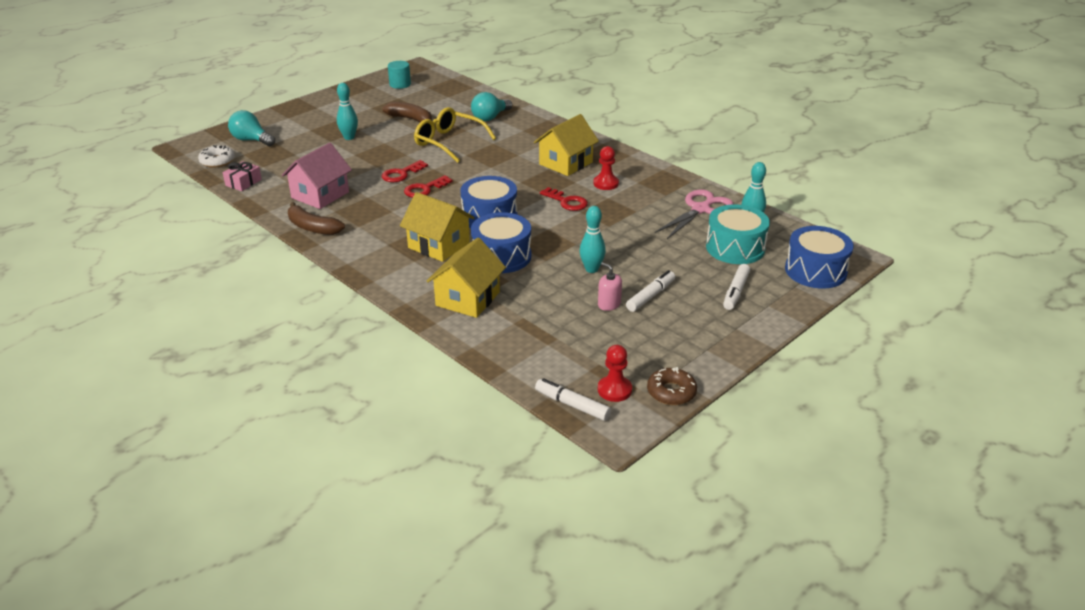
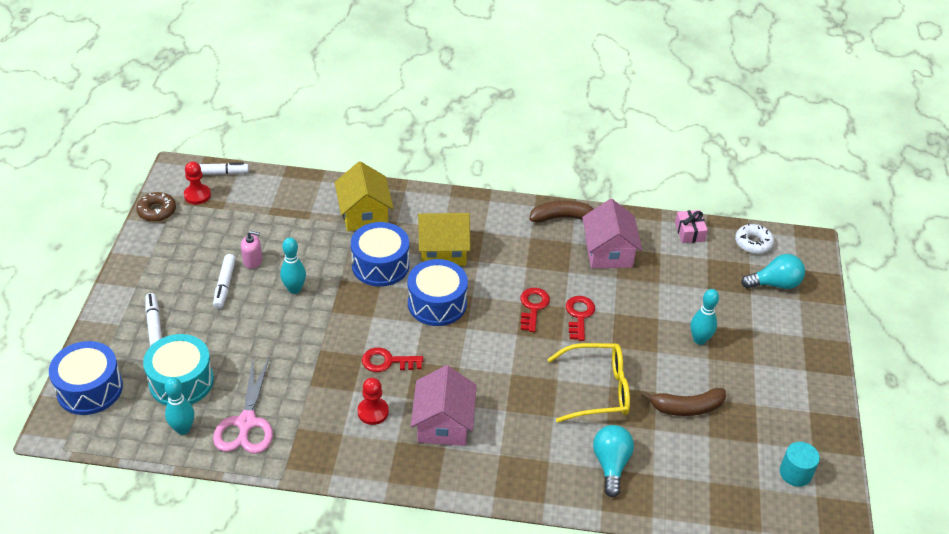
camera: 140 degrees right, 10 degrees up
yellow house [534,114,599,176] -> pink house [411,365,477,446]

